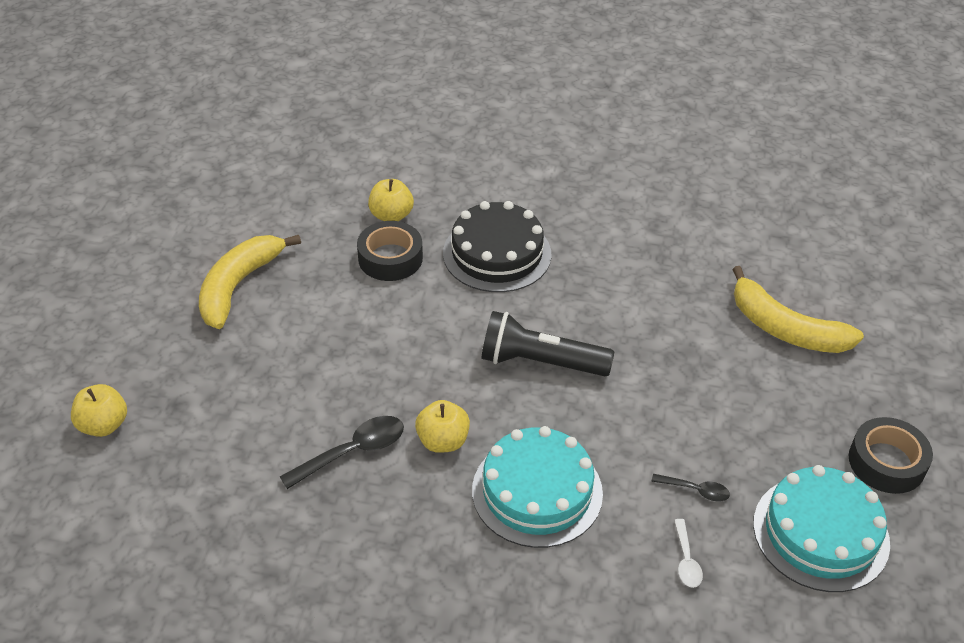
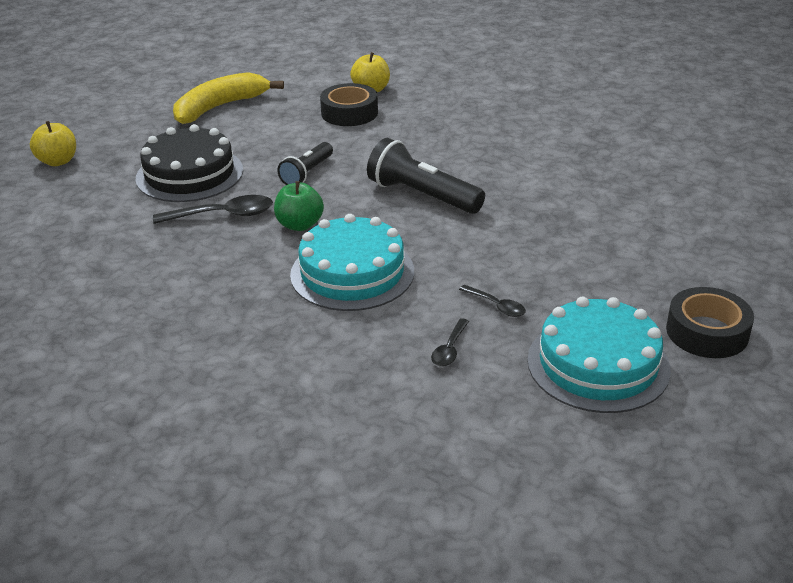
camera: 25 degrees right, 10 degrees down
yellow apple [415,400,470,453] -> green apple [274,181,324,231]
black cake [443,201,552,292] -> black cake moved to [136,124,243,202]
white spoon [674,519,703,588] -> black spoon [431,318,469,367]
yellow banana [732,266,864,353] -> none
none -> black flashlight [277,142,333,185]

